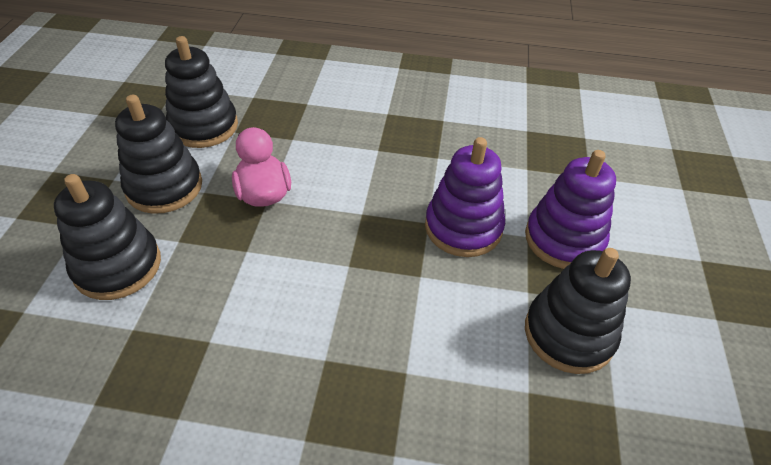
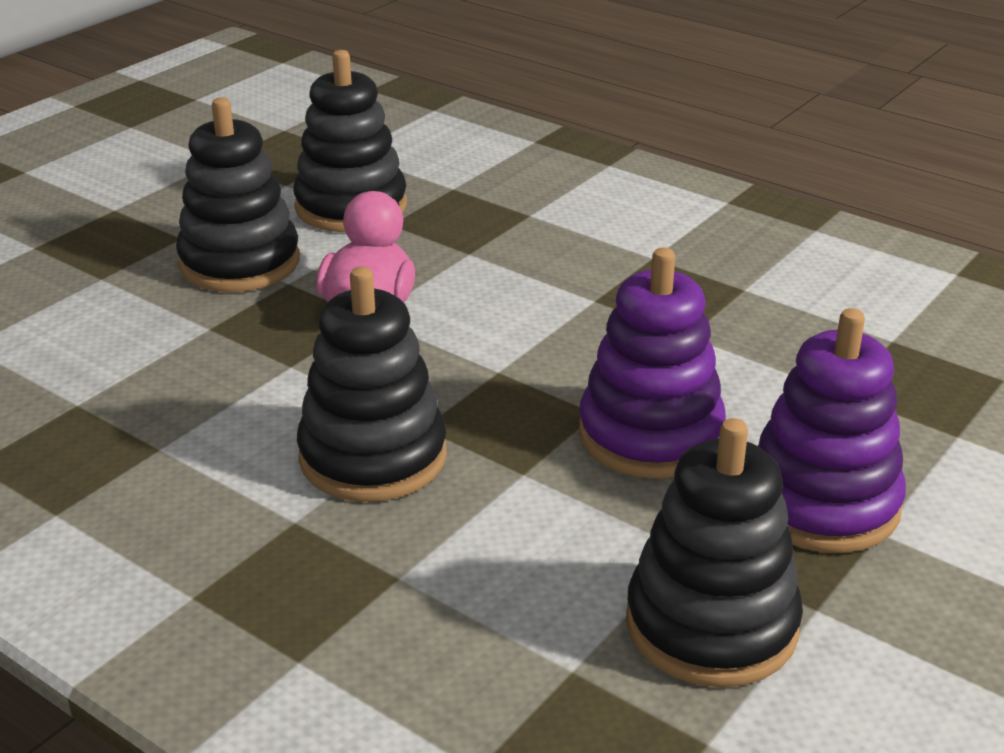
camera: 30 degrees right, 15 degrees down
black stacking toy [54,174,161,300] -> black stacking toy moved to [297,267,447,502]

